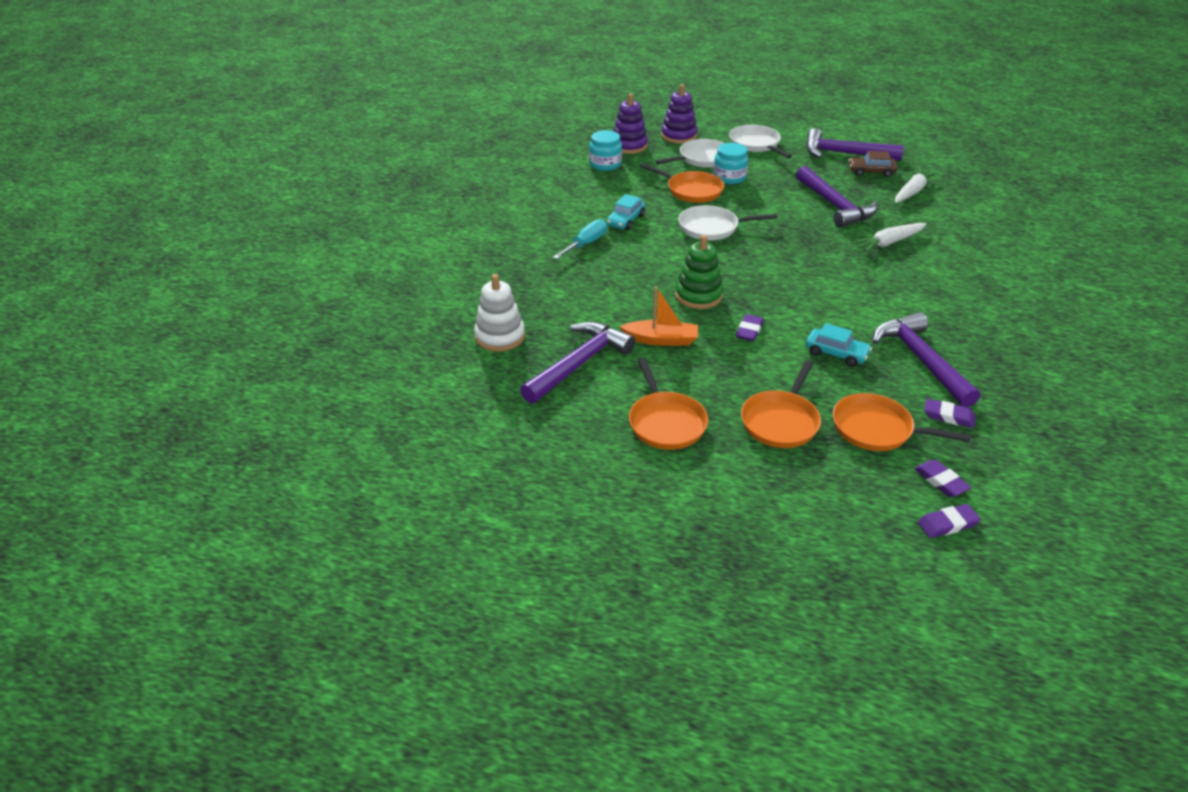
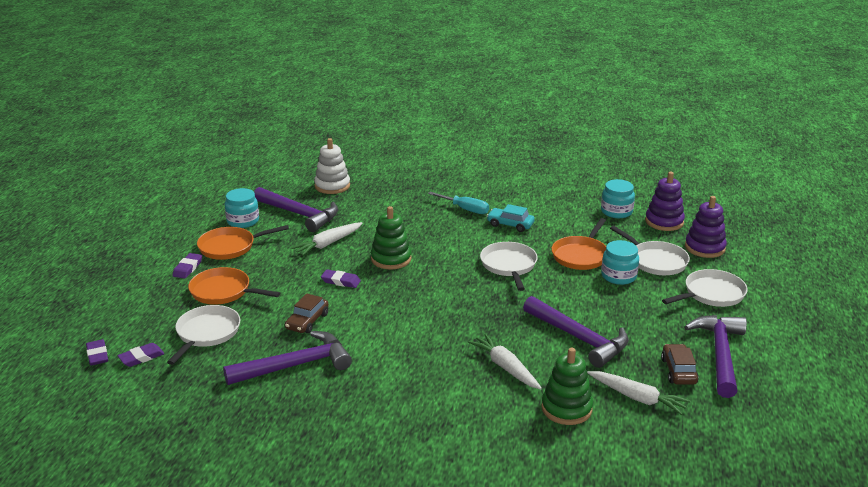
camera: 85 degrees right, 10 degrees down
orange boat [619,286,698,346] -> white carrot [291,222,363,256]
purple hammer [796,166,877,228] -> purple hammer turned 105 degrees counterclockwise [523,296,629,368]
turquoise car [806,323,872,367] -> brown car [285,293,329,333]
orange pan [833,393,970,451] -> white pan [167,305,240,365]
purple eraser [924,398,976,428] -> purple eraser moved to [172,253,202,279]
none -> turquoise jar [225,188,259,228]
none -> green stacking toy [541,348,593,425]

